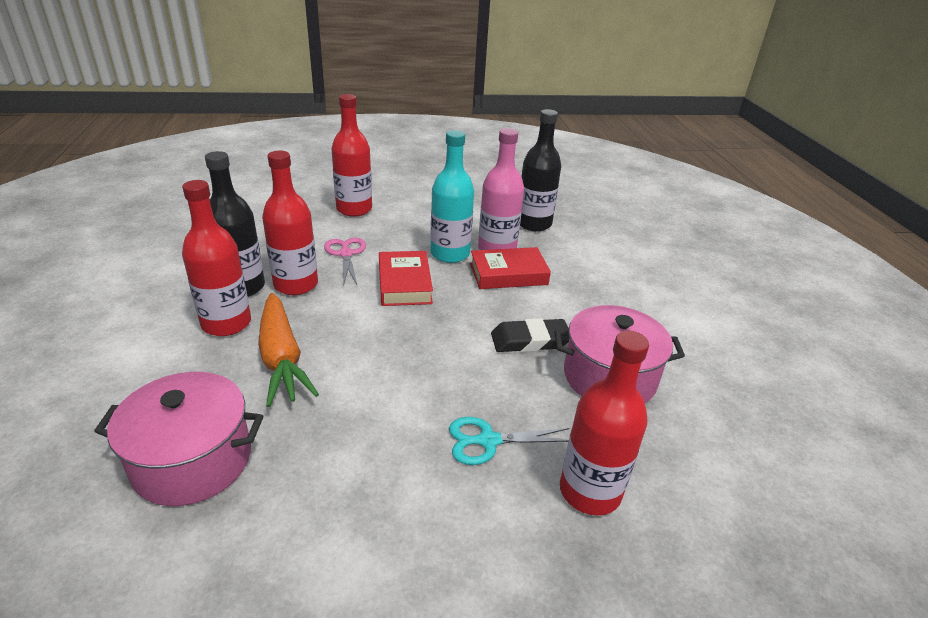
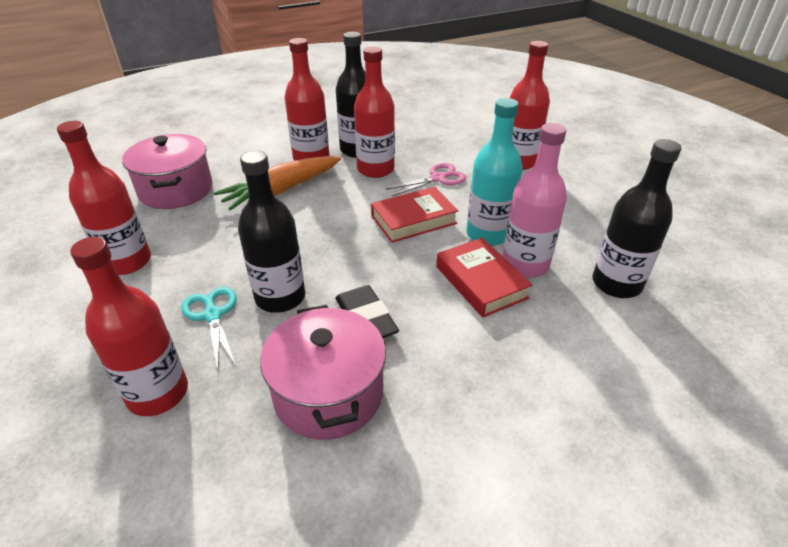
camera: 75 degrees right, 5 degrees up
none -> red bottle [57,121,151,275]
none -> black bottle [238,151,305,313]

